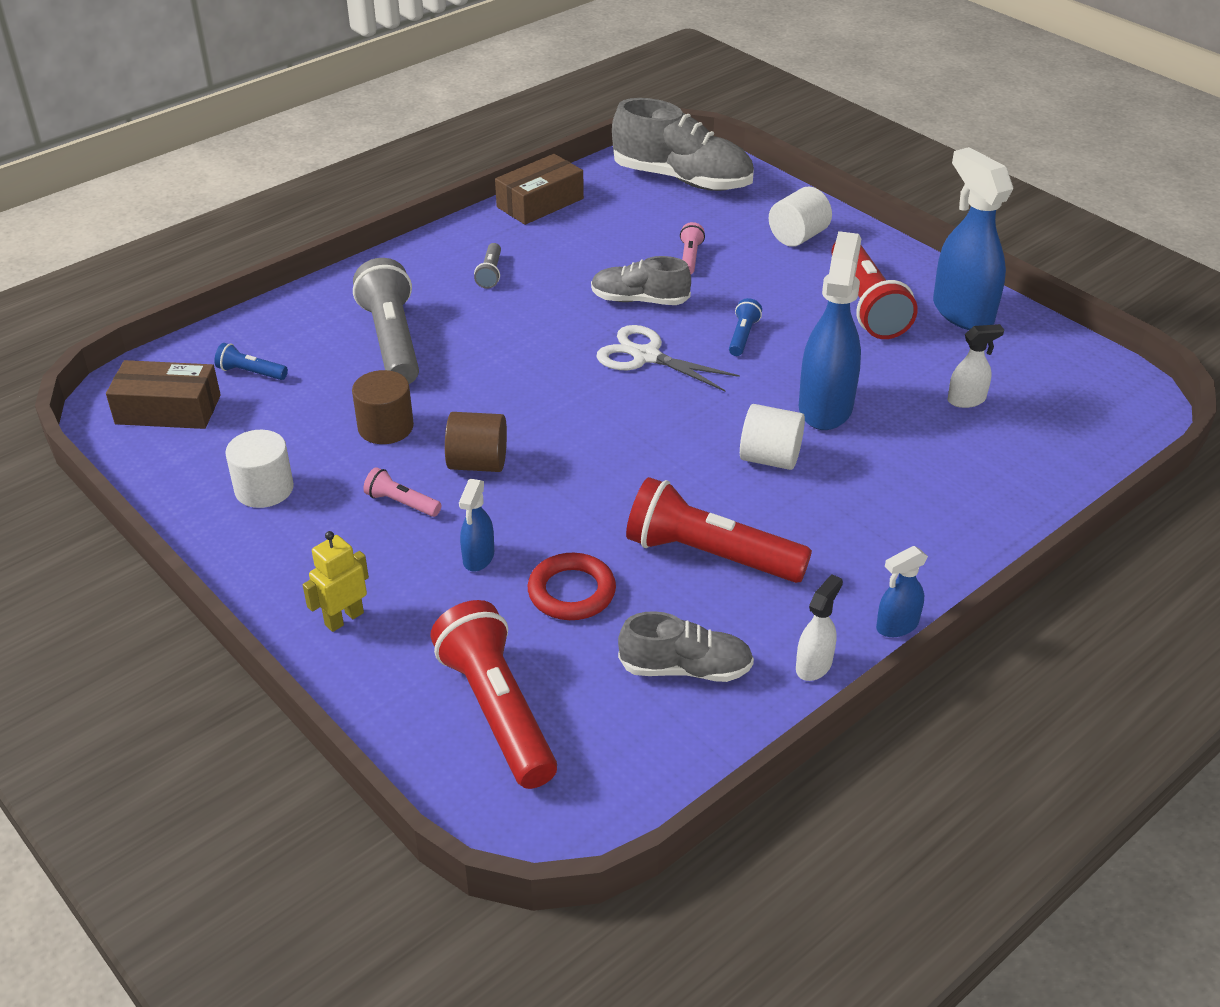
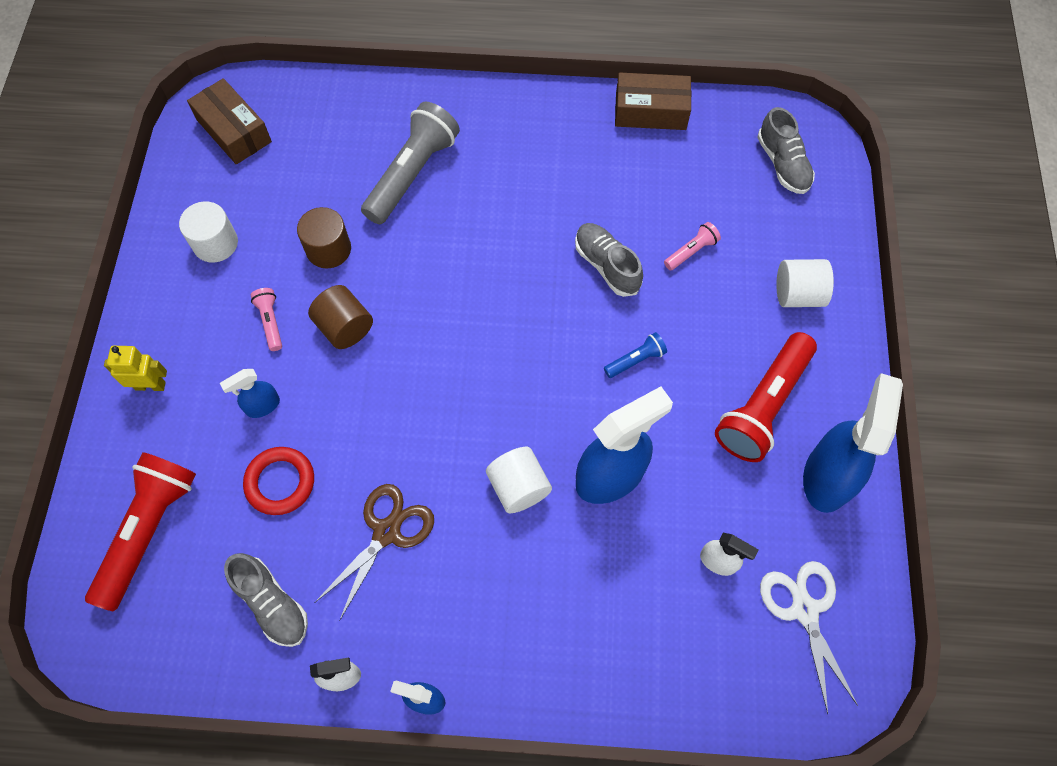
camera: 45 degrees right, 25 degrees up
blue flashlight [214,343,288,380] -> none
grey flashlight [474,243,501,289] -> none
white scissors [596,325,740,391] -> white scissors moved to [760,561,858,714]
grey shoe [612,98,754,191] -> grey shoe [757,107,815,194], size x0.59
red flashlight [626,477,812,583] -> brown scissors [314,484,434,621]

